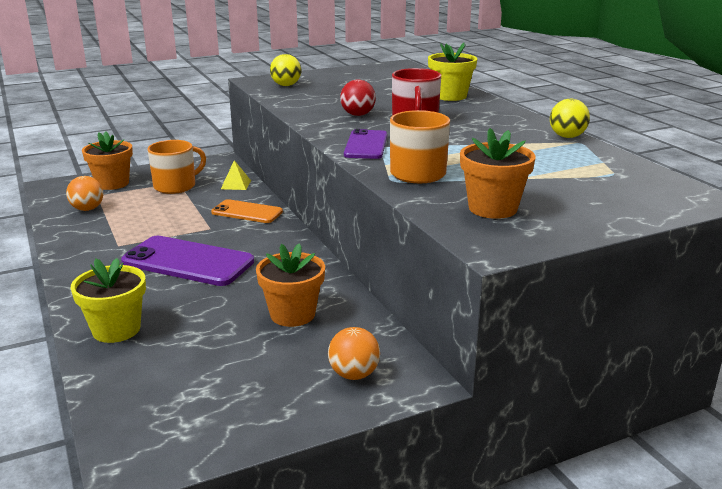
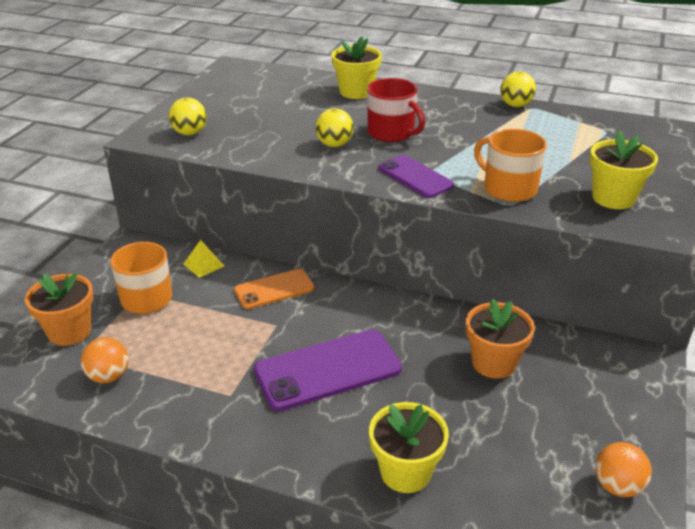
camera: 45 degrees left, 10 degrees up
orange ball [328,327,380,380] -> orange ball moved to [595,442,652,497]
red ball [340,79,376,116] -> yellow ball [316,108,354,147]
orange flower pot [460,128,536,219] -> yellow flower pot [590,131,658,209]

